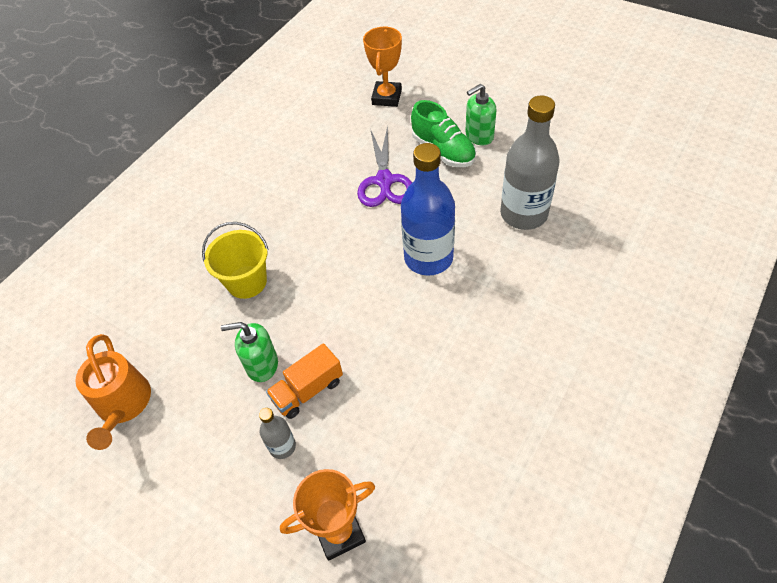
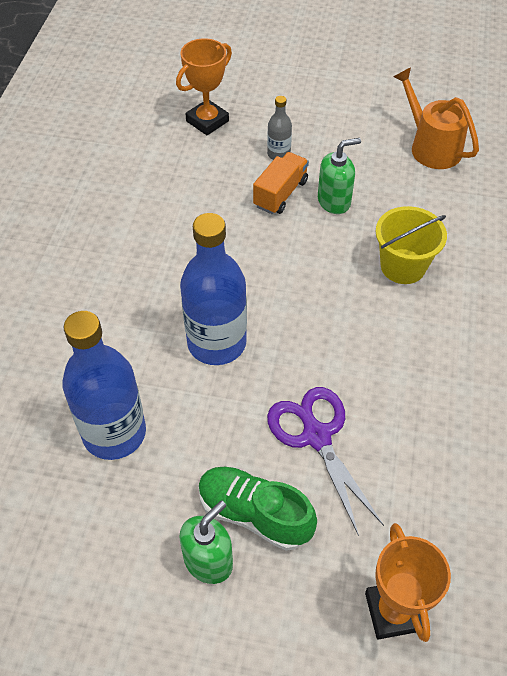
camera: 155 degrees right, 0 degrees up
grey bottle [500,95,560,230] -> blue bottle [62,311,146,460]

